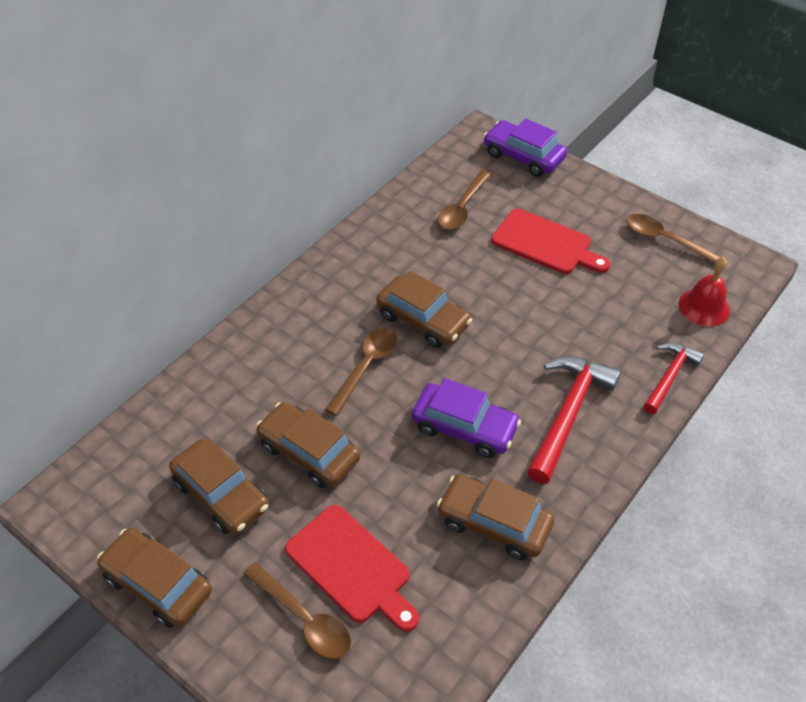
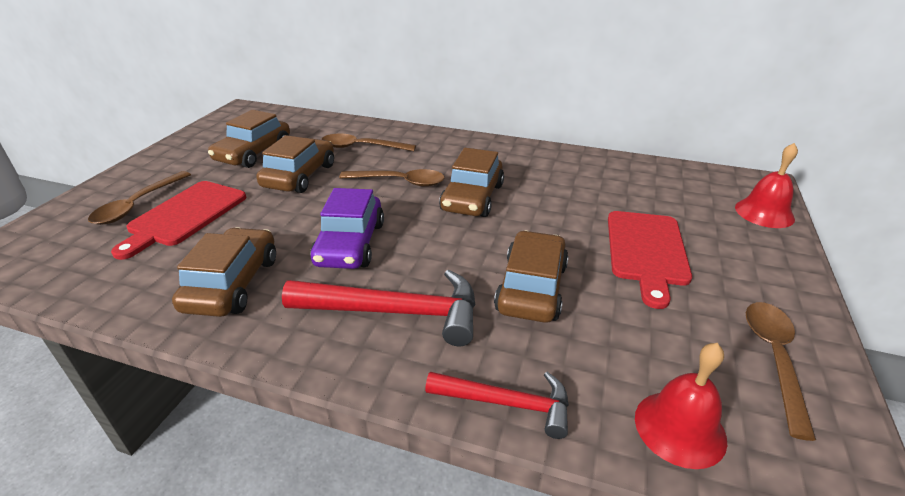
camera: 70 degrees right, 15 degrees down
brown car [97,528,212,628] -> brown car moved to [494,230,569,323]
brown spoon [438,170,491,230] -> brown spoon moved to [321,134,416,151]
purple car [484,118,567,177] -> red bell [735,143,798,228]

